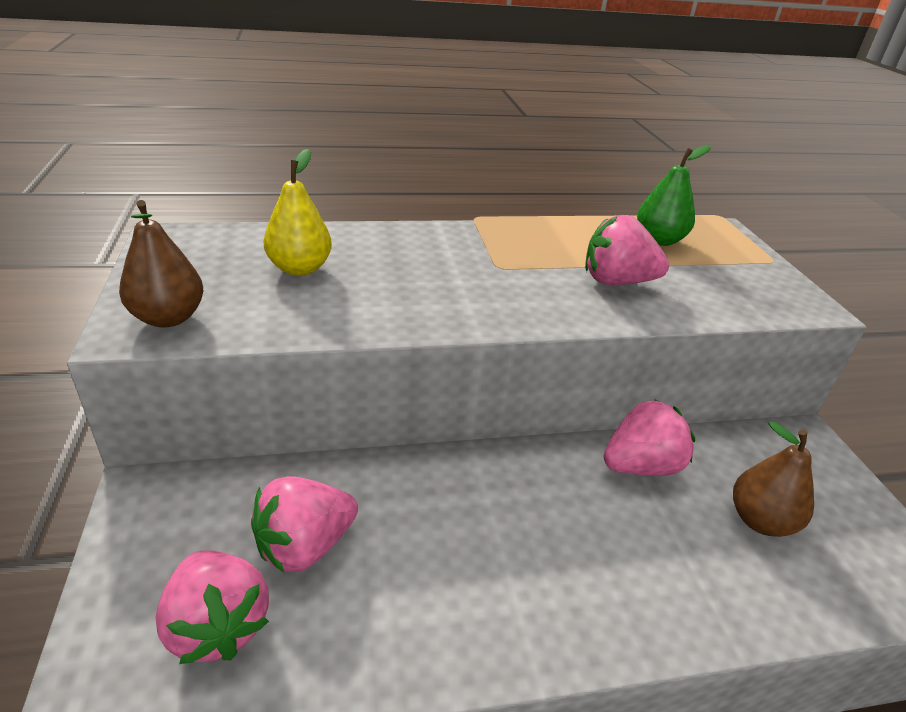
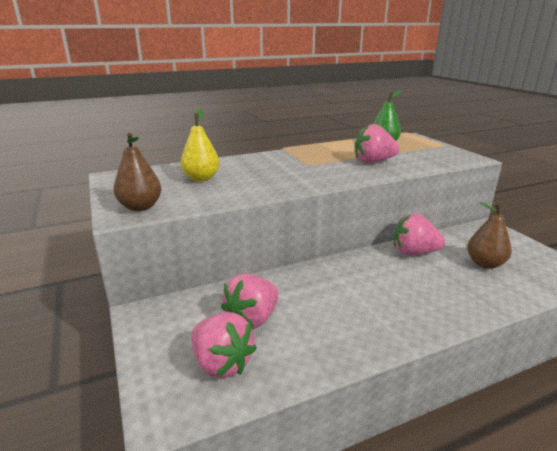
camera: 10 degrees left, 10 degrees down
pink strawberry [604,399,695,476] -> pink strawberry turned 135 degrees counterclockwise [394,214,445,255]

